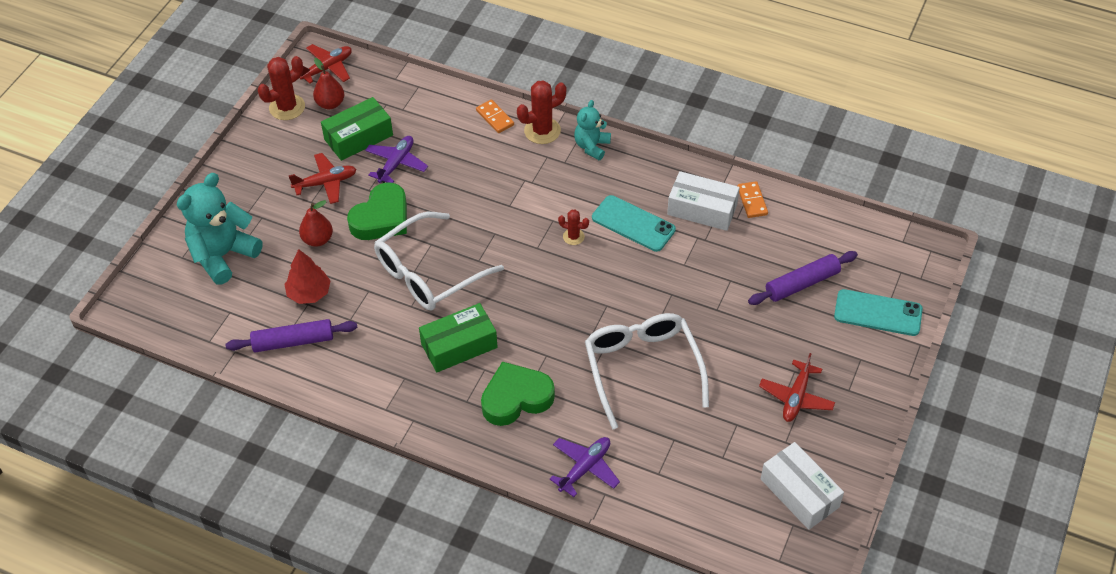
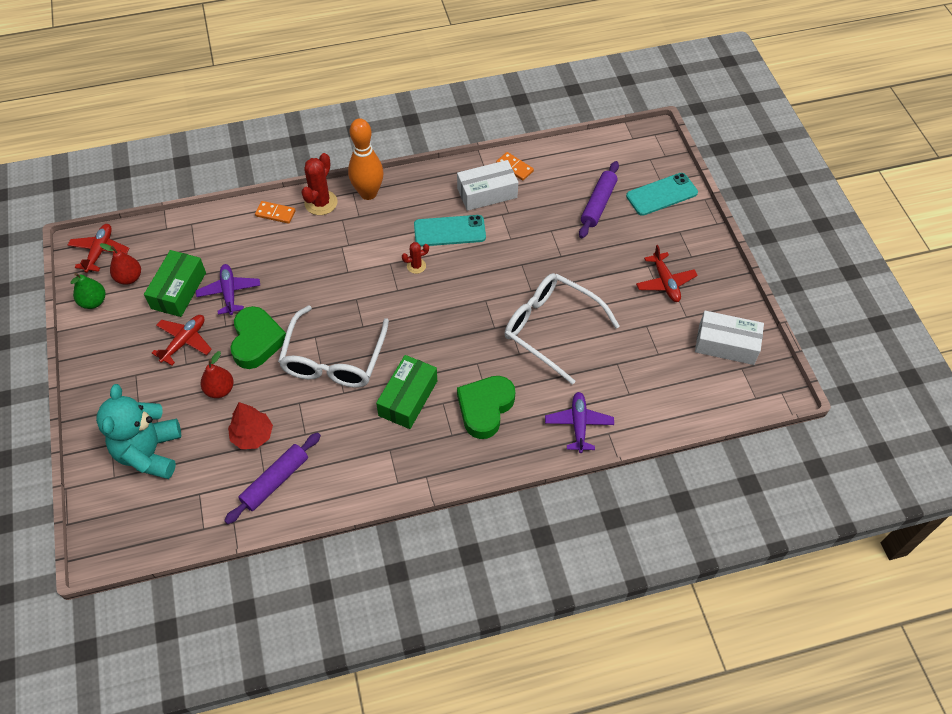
camera: 40 degrees left, 5 degrees up
red cactus [258,56,305,120] -> green pear [71,273,105,309]
turquoise teddy bear [574,100,611,160] -> orange bowling pin [348,118,384,200]

